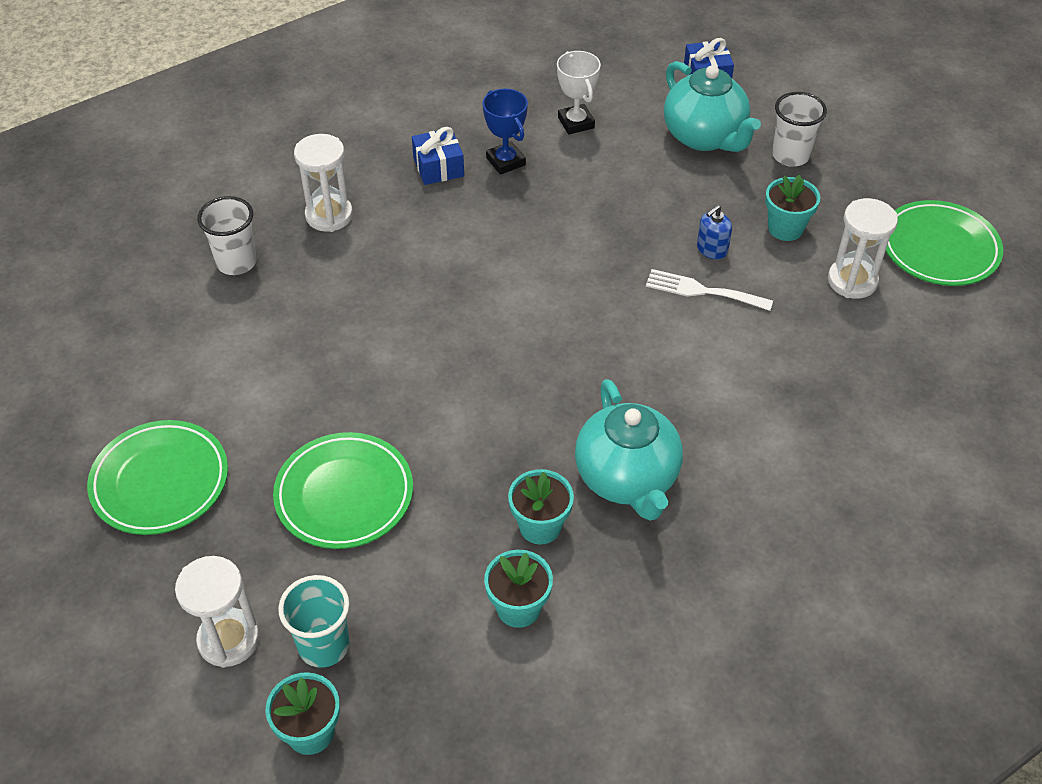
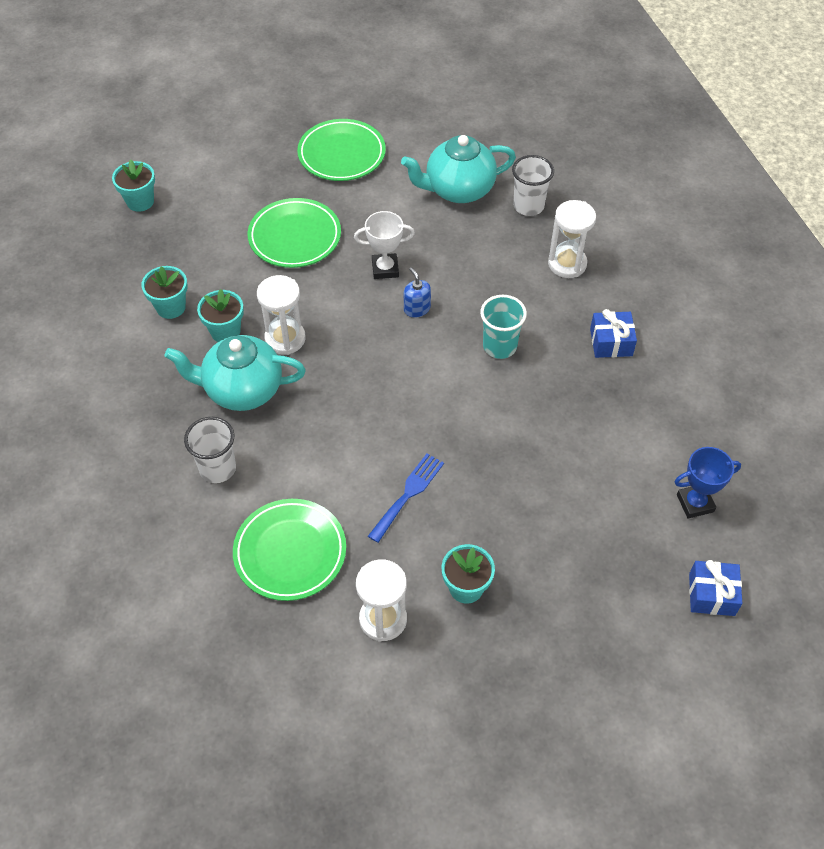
camera: 105 degrees right, 5 degrees up
white hourglass [175,556,260,668] -> white hourglass moved to [257,275,306,355]
turquoise cup [278,575,349,668] -> turquoise cup moved to [480,295,527,359]
blue trophy [483,89,528,175] -> blue trophy moved to [674,447,741,519]
white trophy [557,51,601,135] -> white trophy moved to [354,211,415,279]
white fork [646,269,773,311] -> blue fork [368,453,444,543]
turquoise teapot [664,61,761,152] -> turquoise teapot moved to [401,135,516,203]
blue soap dispenser [697,205,732,259] -> blue soap dispenser moved to [404,267,431,317]
white cup [772,92,827,167] -> white cup moved to [184,417,236,483]
green plate [886,200,1003,286] -> green plate moved to [233,499,346,601]

